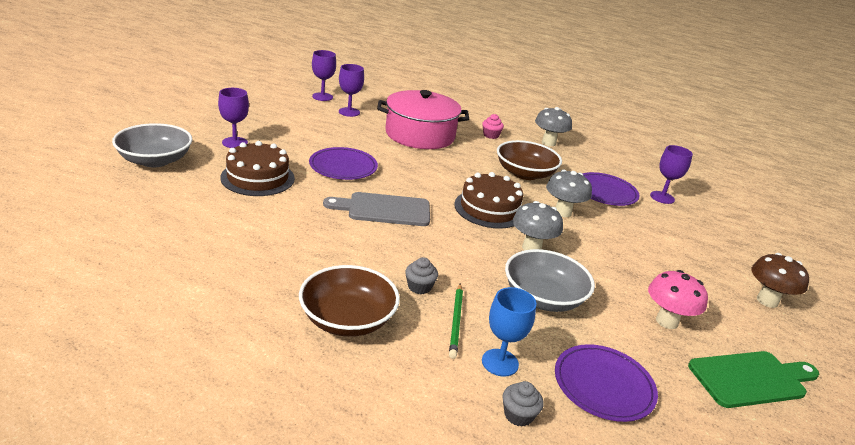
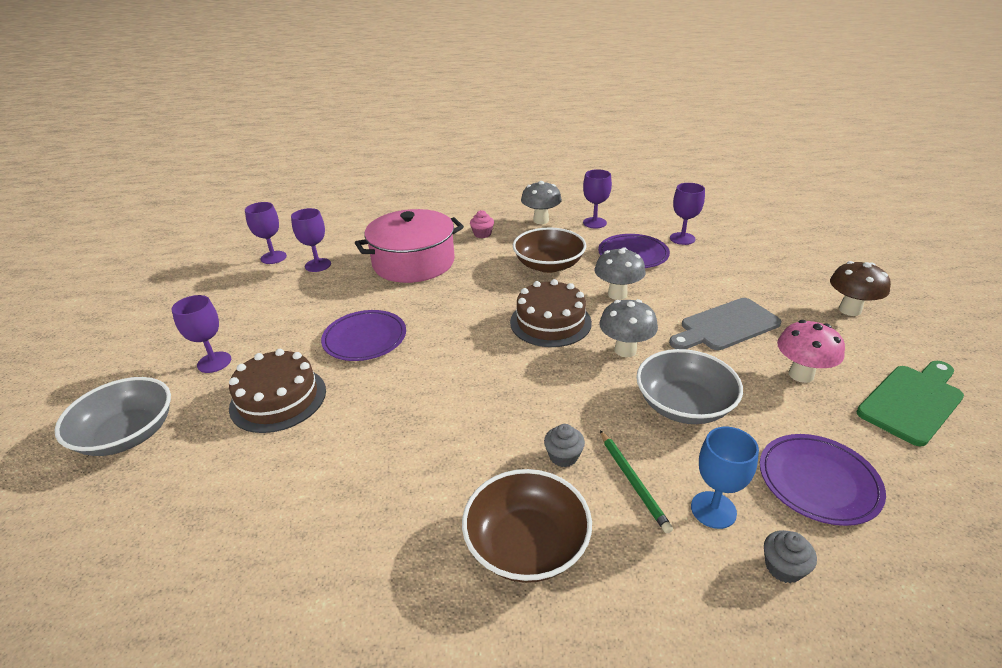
camera: 20 degrees left, 5 degrees up
grey cutting board [323,192,430,226] -> grey cutting board moved to [669,298,782,350]
none -> purple goblet [583,169,612,228]

